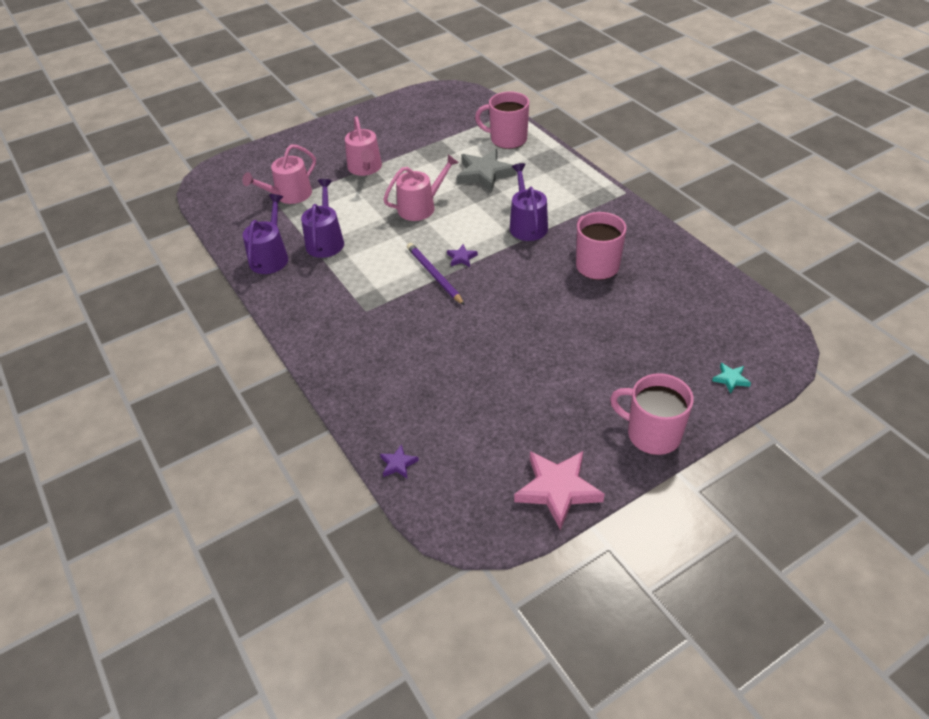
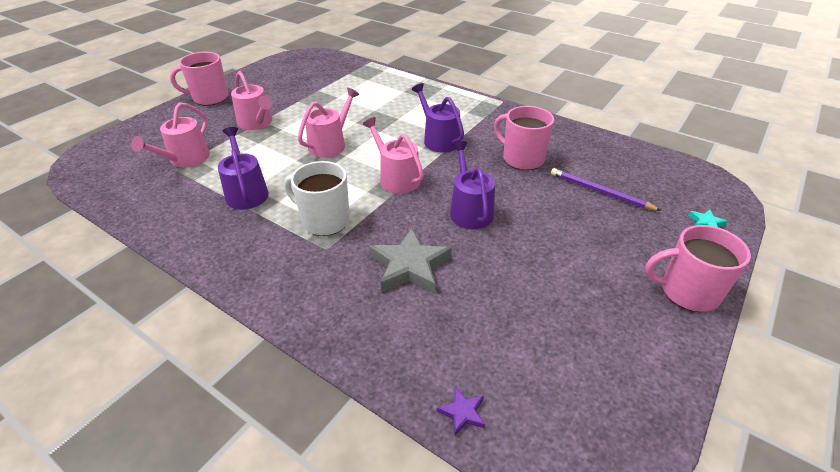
camera: 25 degrees left, 5 degrees down
purple watering can [243,194,288,274] -> purple watering can moved to [450,141,495,229]
purple pencil [407,243,465,305] -> purple pencil moved to [551,168,662,211]
purple star [447,244,478,267] -> pink watering can [363,117,424,194]
grey star [457,149,516,192] -> grey star moved to [369,228,452,293]
pink mug [475,91,529,149] -> pink mug moved to [170,52,229,106]
pink star [514,451,605,530] -> none
none -> white mug [284,161,350,236]

